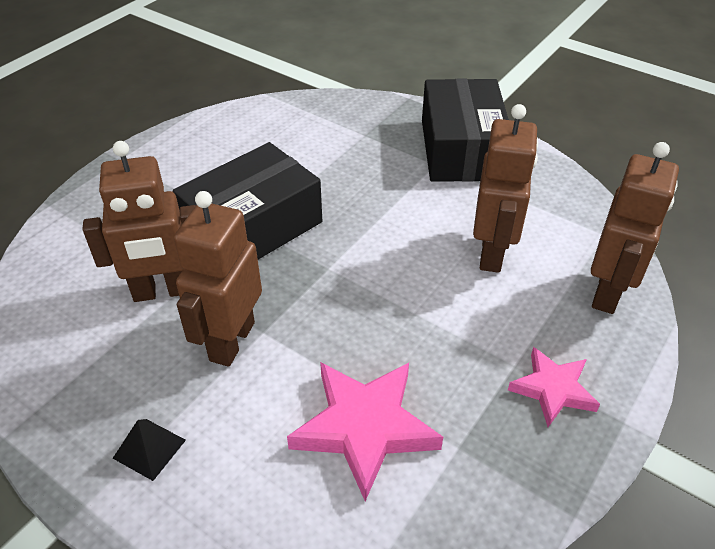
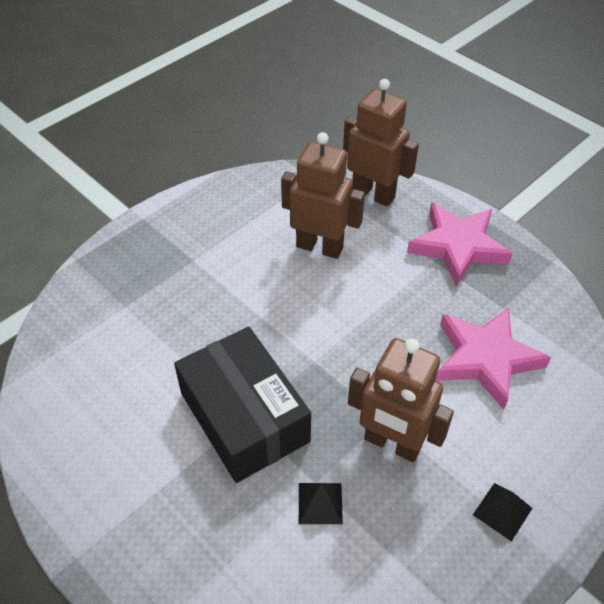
camera: 80 degrees left, 5 degrees up
brown robot [83,141,195,302] -> black pyramid [299,483,343,524]
black box [422,79,509,182] -> none
pink star [508,347,600,427] -> pink star [407,202,513,287], size x1.64

